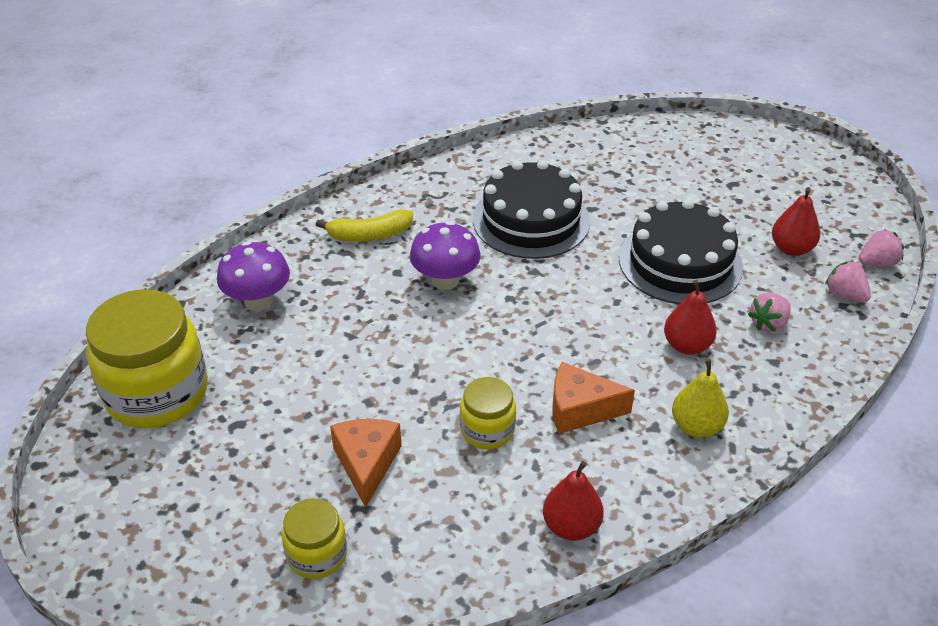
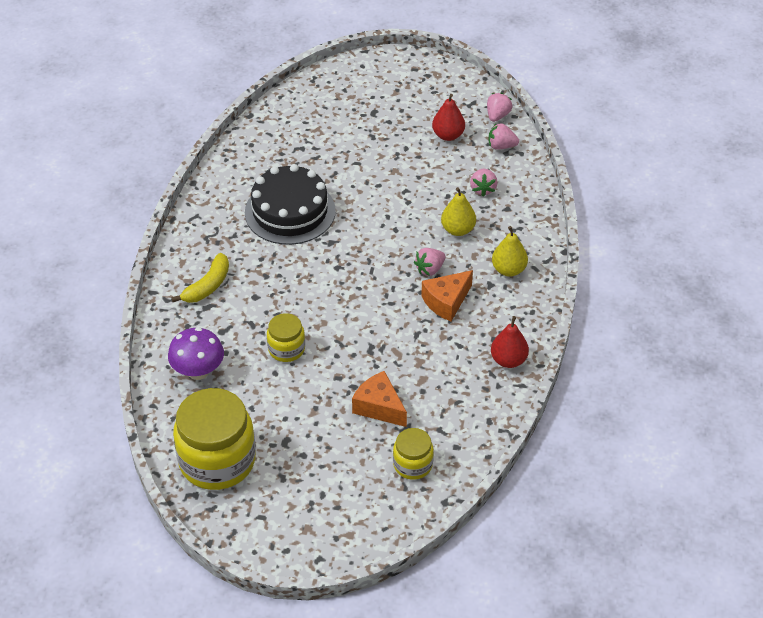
camera: 45 degrees left, 5 degrees up
purple mushroom [410,221,481,290] -> none
yellow jar [460,377,516,449] -> yellow jar moved to [267,313,305,362]
black cake [619,199,743,304] -> none
red pear [664,280,717,355] -> yellow pear [441,187,476,236]
none -> pink strawberry [414,248,446,276]

